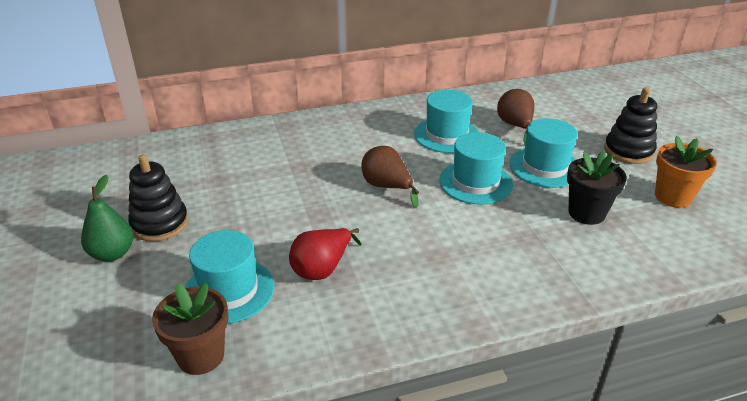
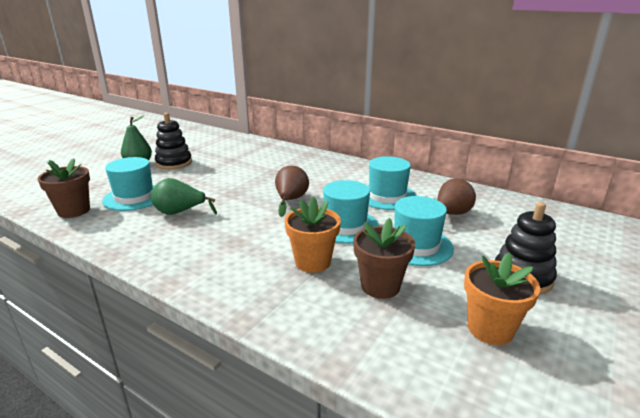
camera: 50 degrees right, 10 degrees down
red pear [289,228,362,280] -> green pear [151,178,217,215]
black flower pot [567,151,627,225] -> brown flower pot [353,218,415,299]
none -> orange flower pot [284,197,341,273]

